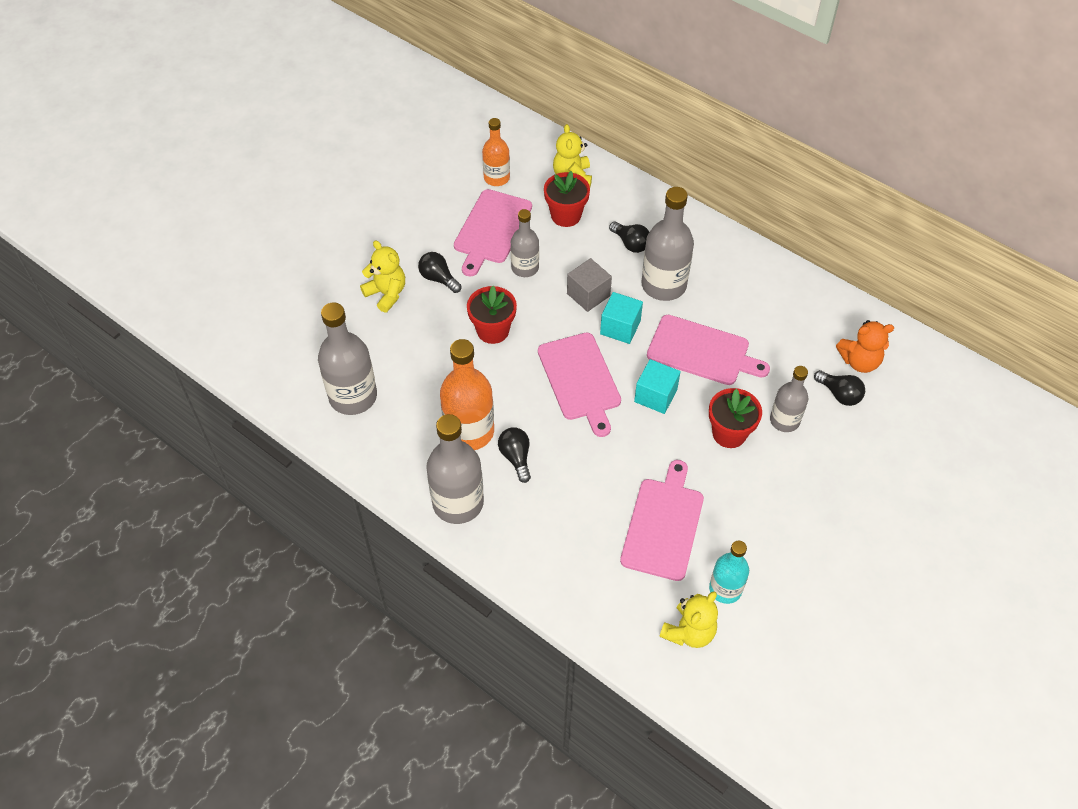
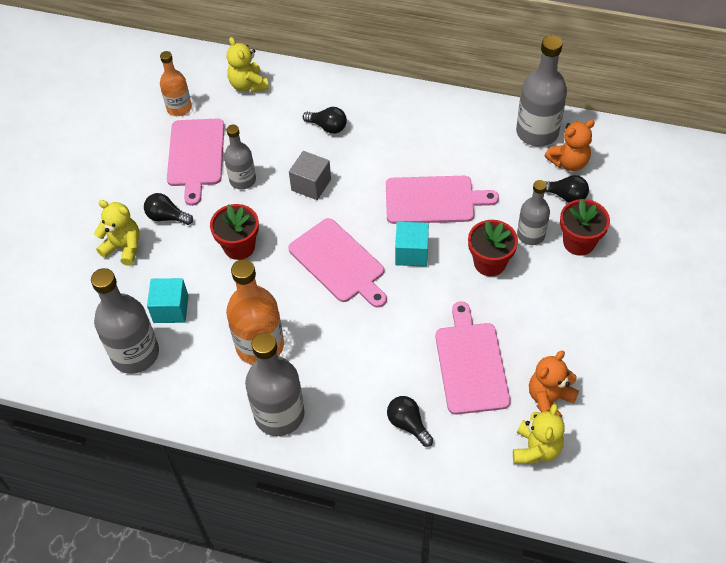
camera: 20 degrees left, 0 degrees up
black light bulb [498,428,531,483] -> black light bulb moved to [387,396,433,447]
red flower pot [544,171,590,227] -> red flower pot moved to [560,199,610,256]
turquoise cube [600,292,643,344] -> turquoise cube moved to [147,278,189,323]
grey bottle [641,187,694,301] -> grey bottle moved to [516,35,567,146]
turquoise bottle [709,541,749,604] -> orange teddy bear [529,350,579,417]

